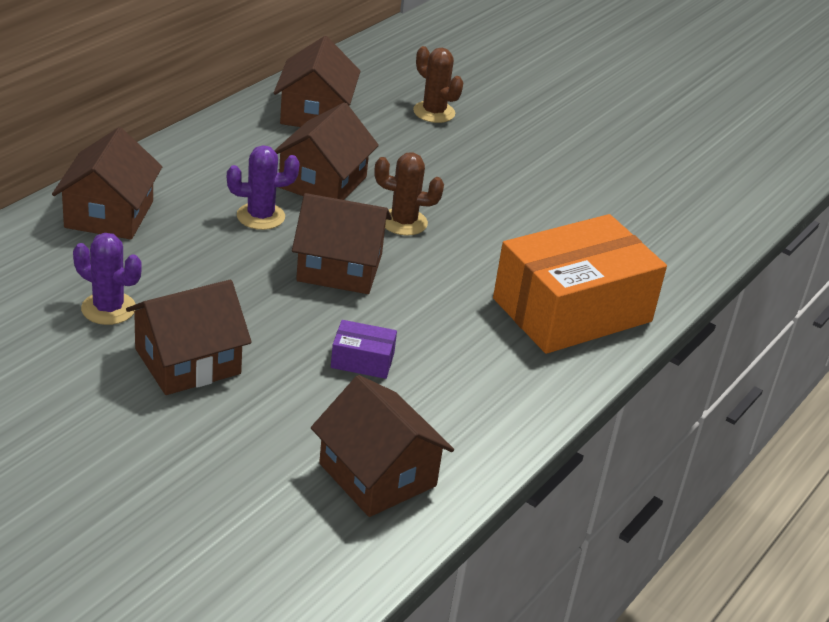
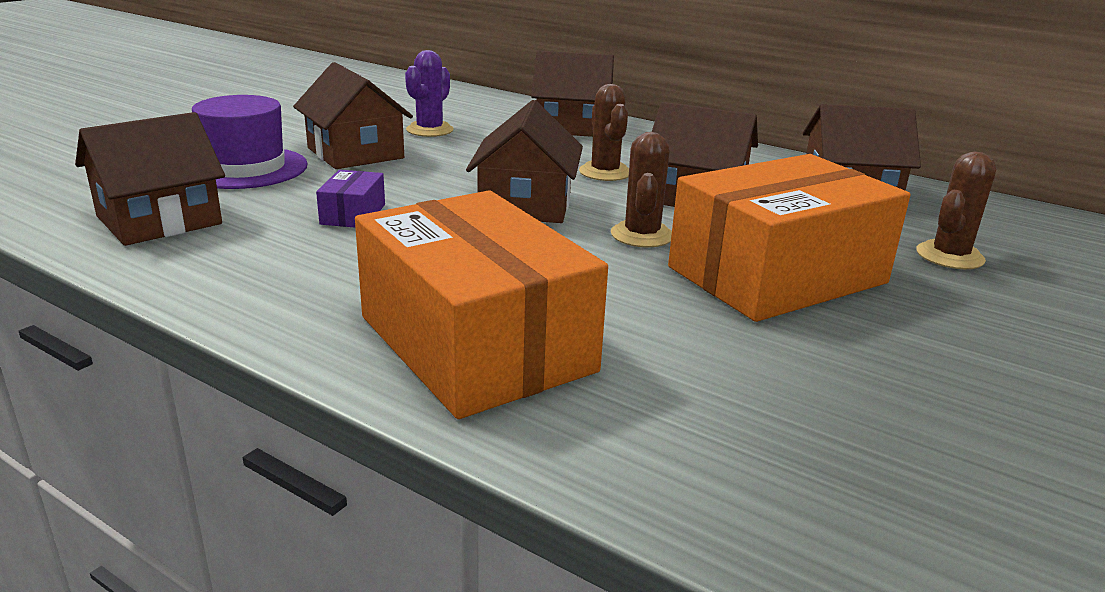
camera: 90 degrees right, 10 degrees down
purple cactus [227,145,299,230] -> brown cactus [579,84,629,181]
none -> purple hat [192,95,308,189]
none -> orange box [668,154,910,322]

